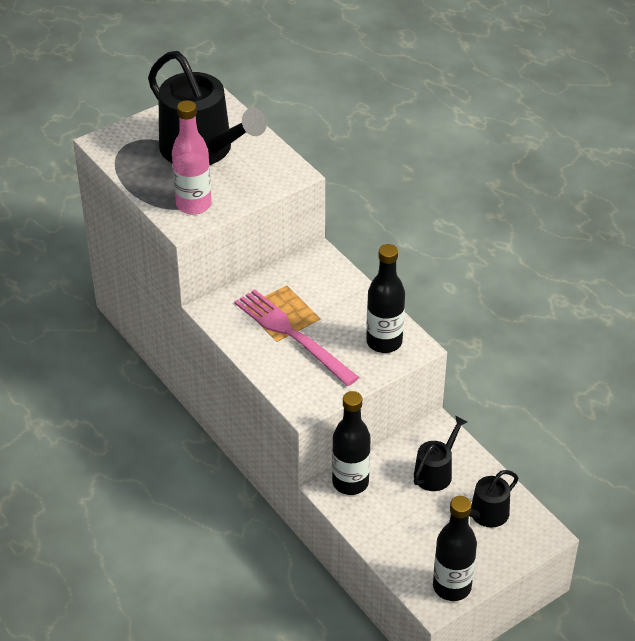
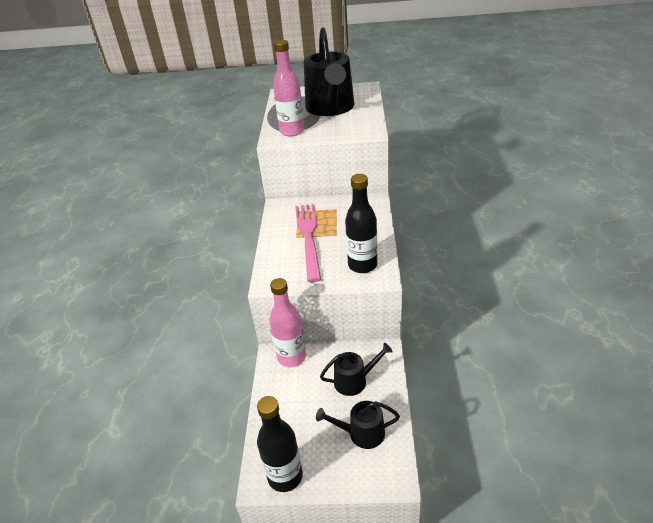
camera: 40 degrees right, 5 degrees down
black bottle [332,391,371,495] -> pink bottle [269,278,306,367]

